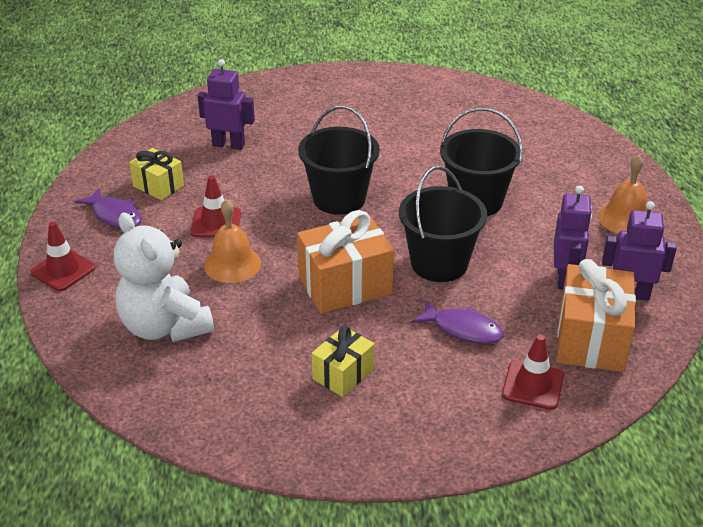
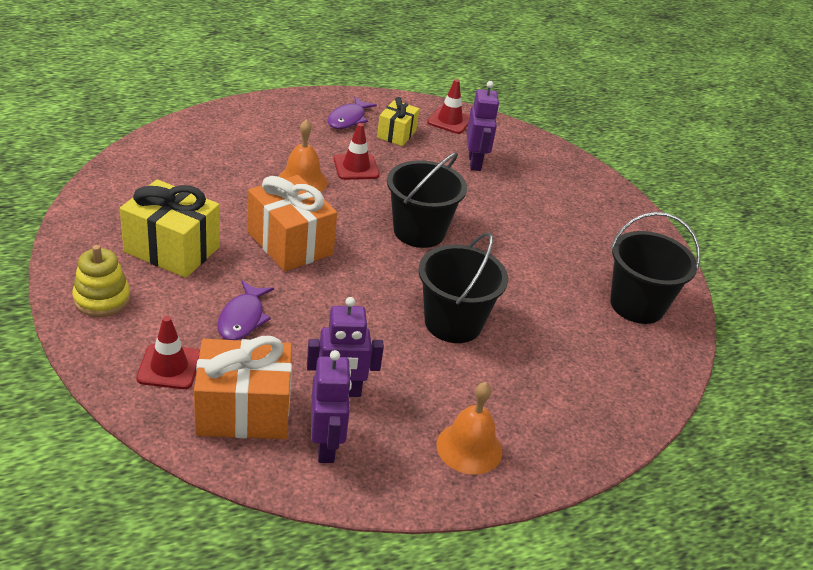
camera: 70 degrees right, 0 degrees up
red traffic cone [30,222,95,291] -> red traffic cone moved to [427,79,470,134]
white teddy bear [114,212,214,342] -> none
yellow gift [311,326,374,397] -> yellow gift [120,179,220,278], size x1.70
black bucket [399,166,487,282] -> black bucket moved to [610,212,700,324]
none -> yellow stacking toy [72,245,130,317]

